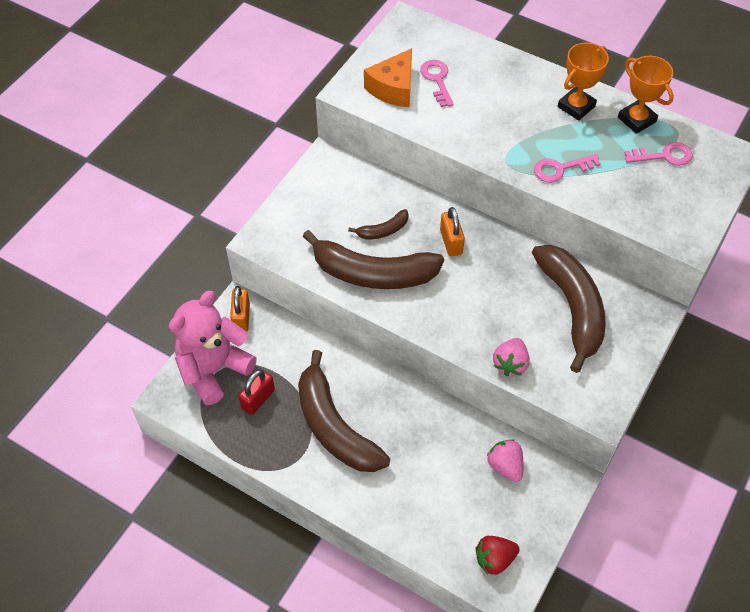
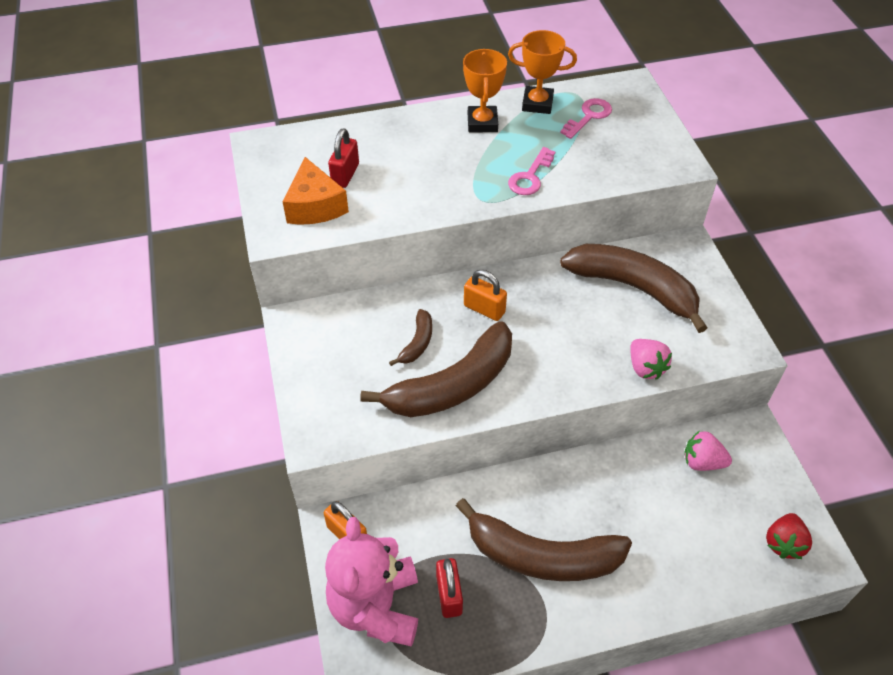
camera: 45 degrees left, 5 degrees down
pink key [420,60,454,107] -> red padlock [328,128,359,188]

